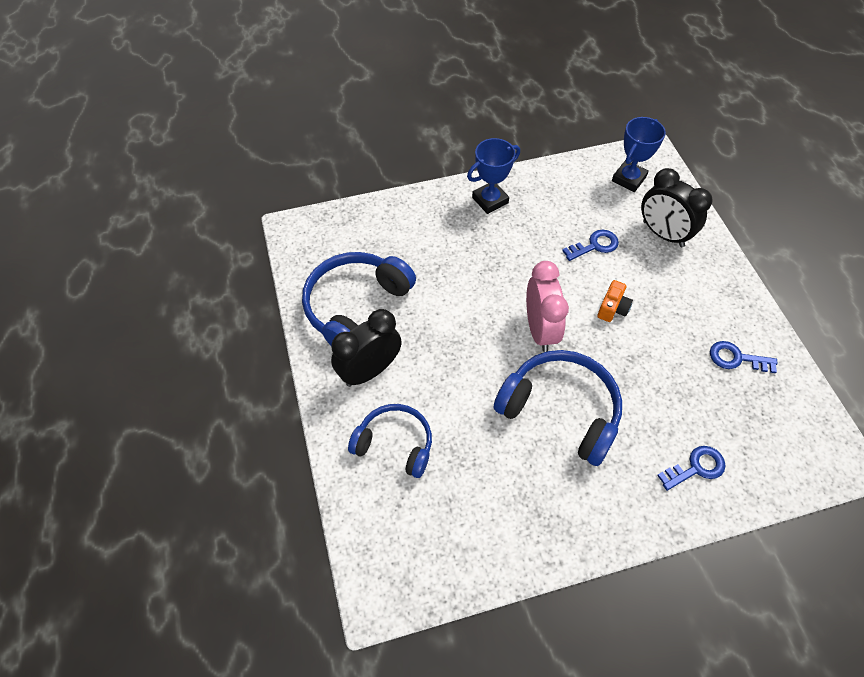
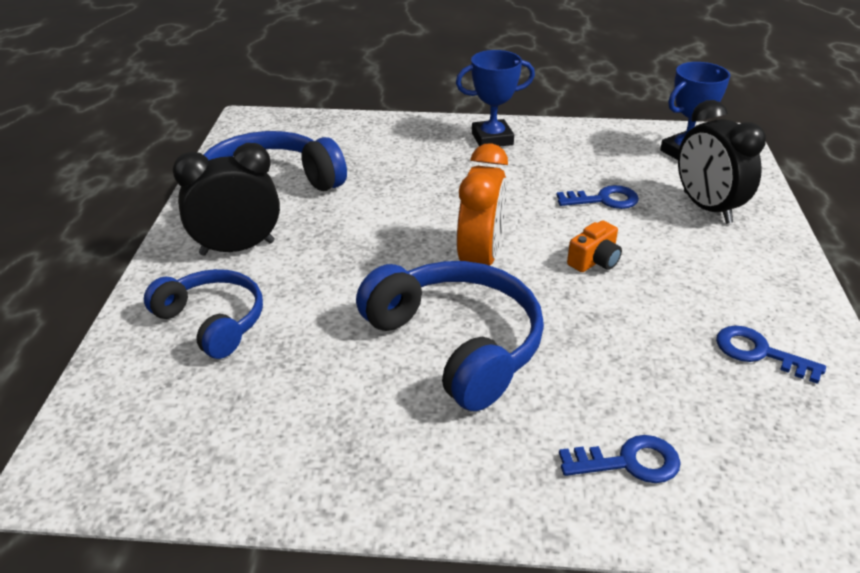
camera: 20 degrees right, 20 degrees down
pink clock [526,261,569,352] -> orange clock [457,143,508,266]

